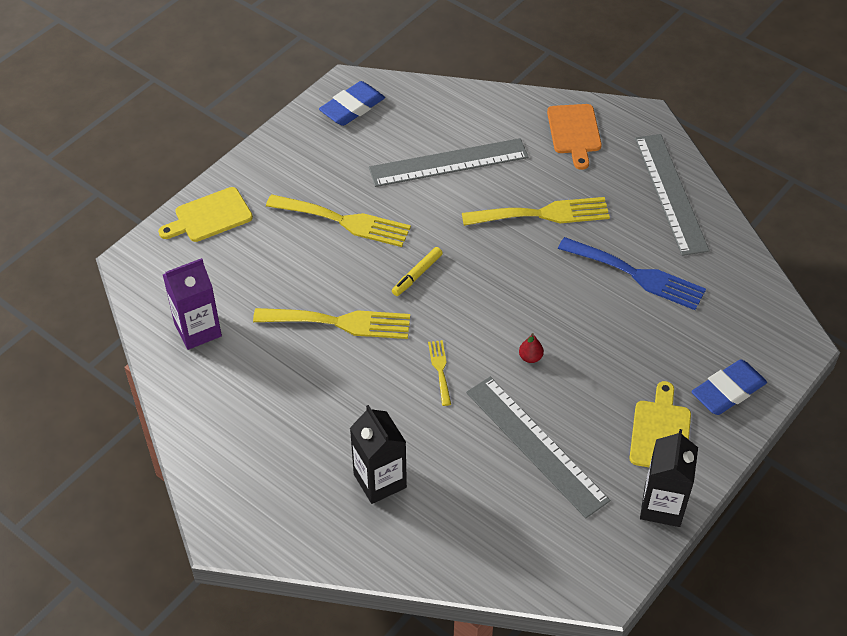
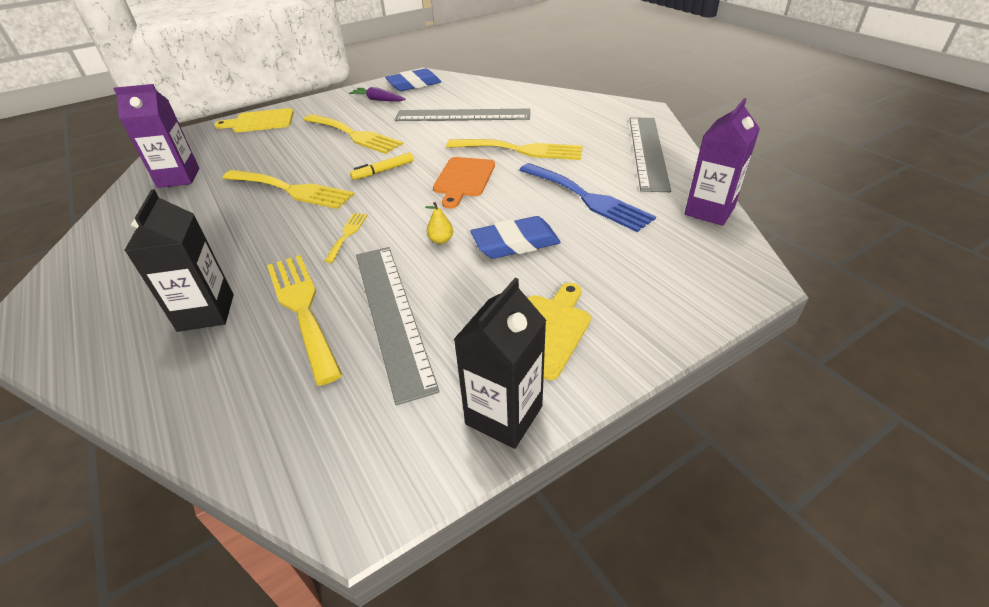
camera: 20 degrees right, 10 degrees down
red pear [519,333,544,363] -> yellow pear [425,202,453,244]
orange cutting board [547,104,602,170] -> orange cutting board moved to [433,157,495,209]
blue eraser [691,359,767,415] -> blue eraser moved to [470,216,561,259]
none -> yellow fork [267,255,342,386]
none -> purple carrot [349,87,406,102]
none -> purple carton [684,98,760,226]

